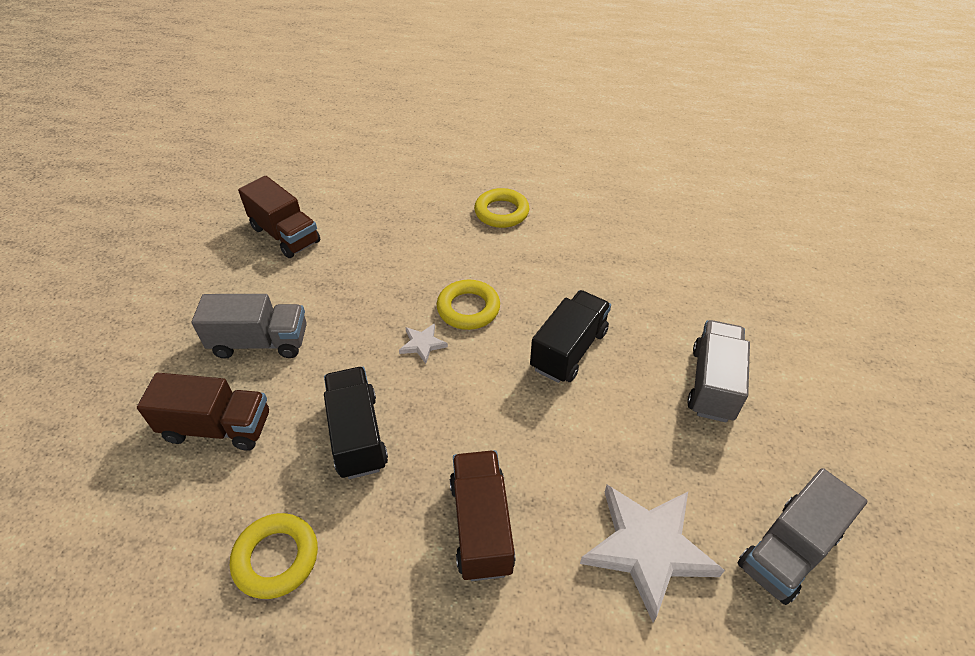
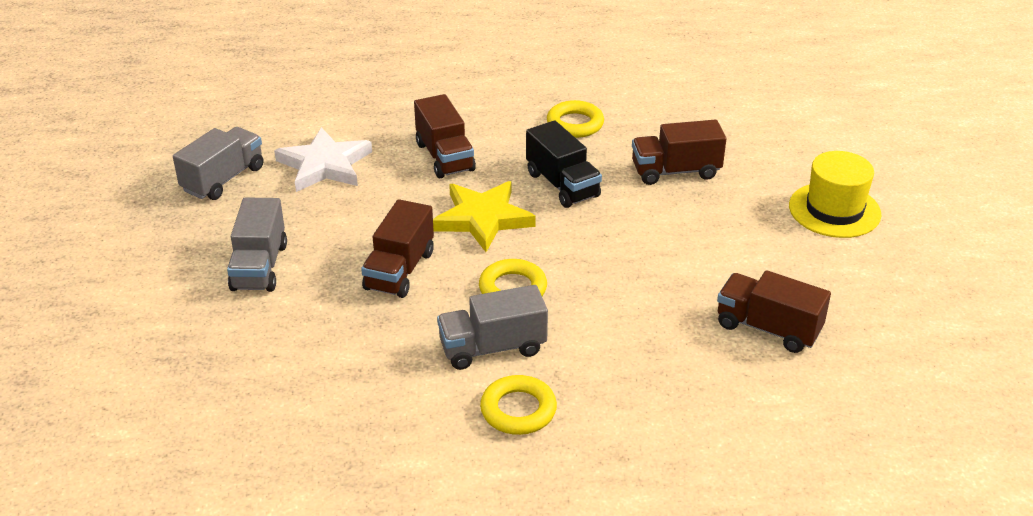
camera: 165 degrees right, 10 degrees down
grey truck [192,294,307,359] -> grey truck moved to [437,285,548,370]
white star [399,323,448,364] -> none
black truck [530,290,611,383] -> brown truck [361,199,434,298]
none -> yellow star [433,181,536,252]
none -> yellow hat [789,151,881,238]

